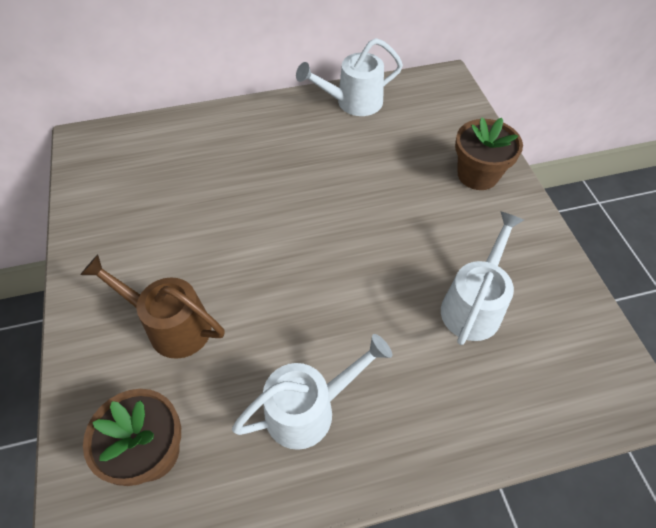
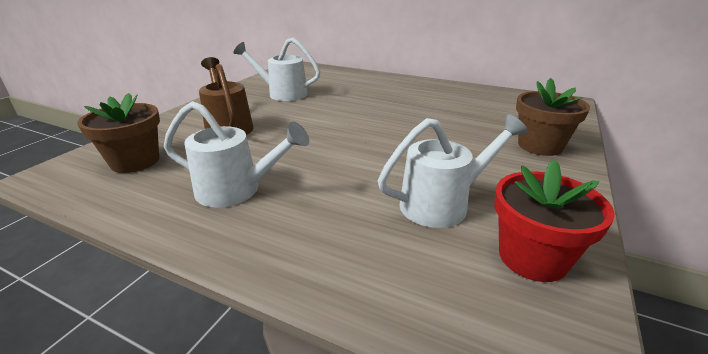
camera: 40 degrees right, 25 degrees down
white watering can [296,38,403,116] -> white watering can moved to [233,38,320,101]
none -> red flower pot [494,160,615,282]

